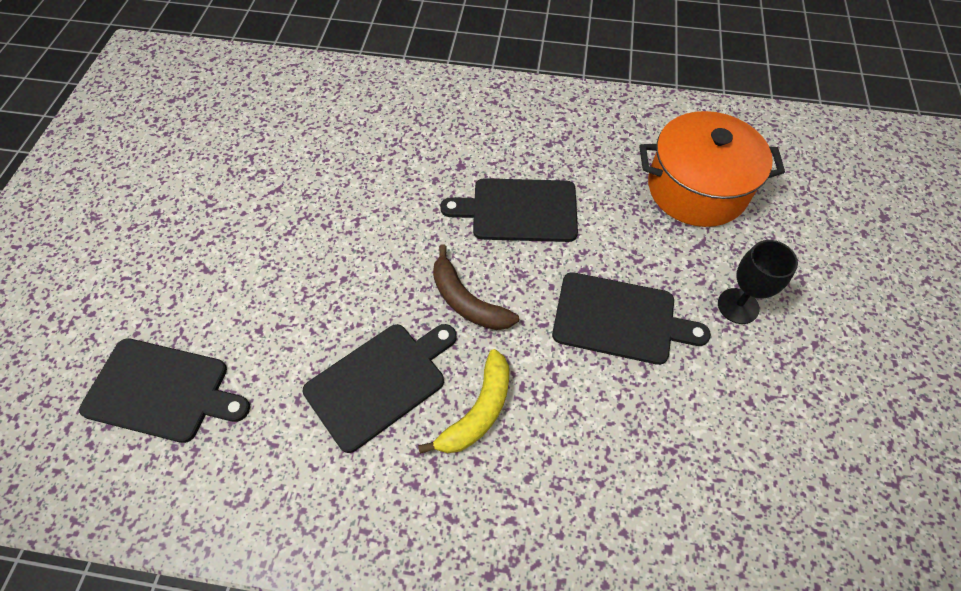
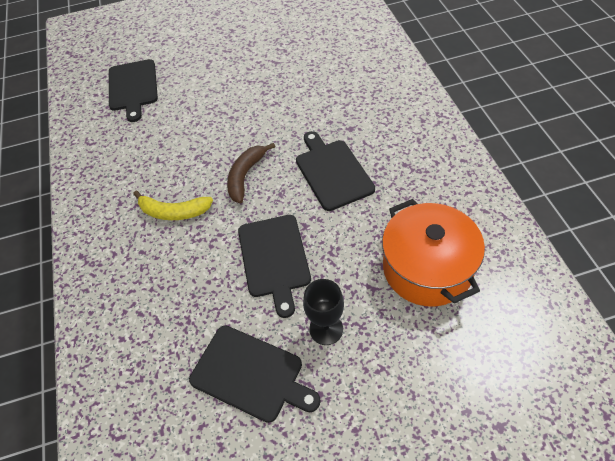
camera: 70 degrees right, 5 degrees down
black cutting board [303,324,457,453] -> black cutting board moved to [189,326,321,423]

